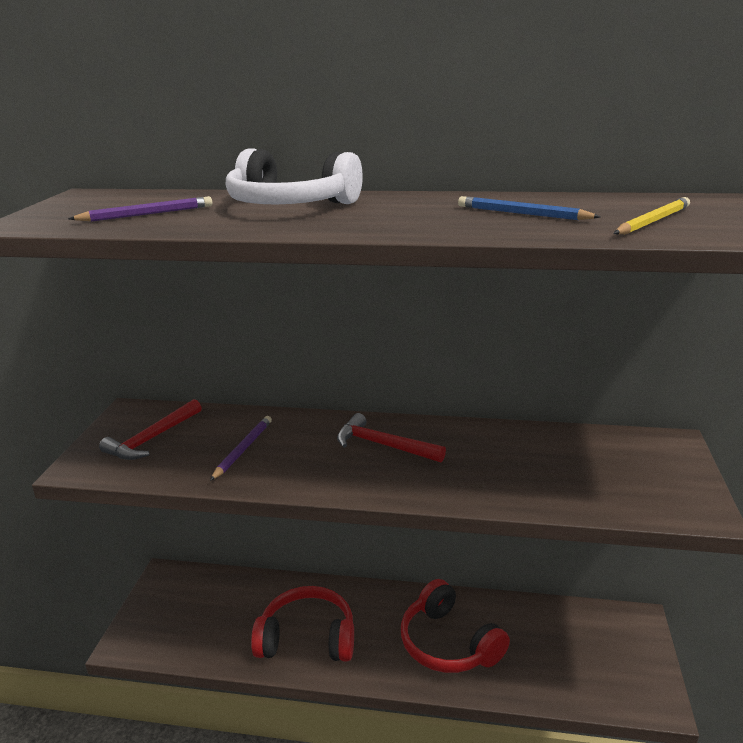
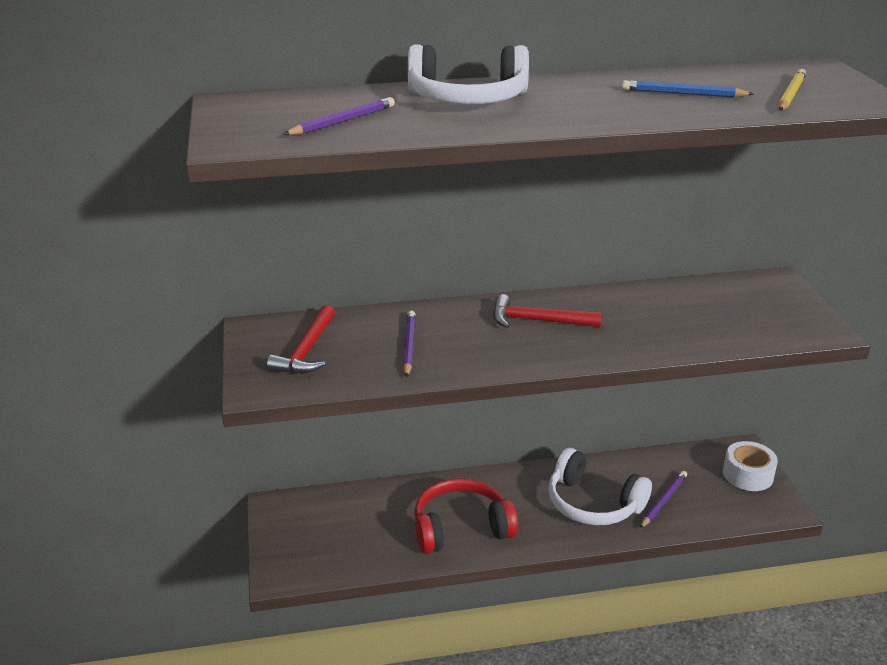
camera: 20 degrees left, 5 degrees up
red headphones [401,579,510,673] -> white headphones [548,448,652,525]
none -> purple pencil [640,471,687,528]
none -> white tape [723,441,778,491]

